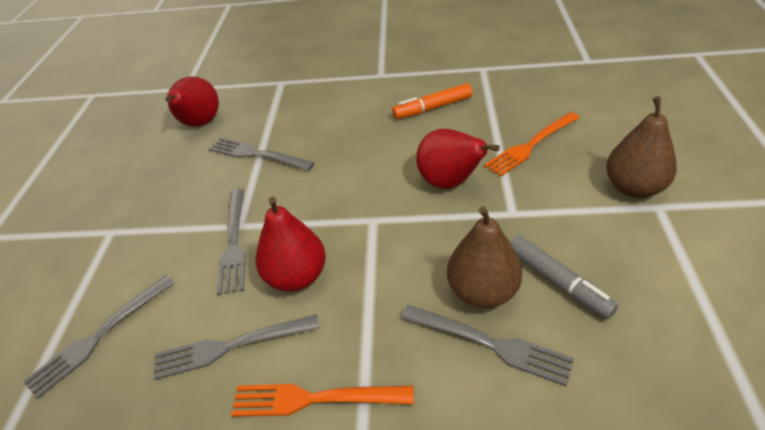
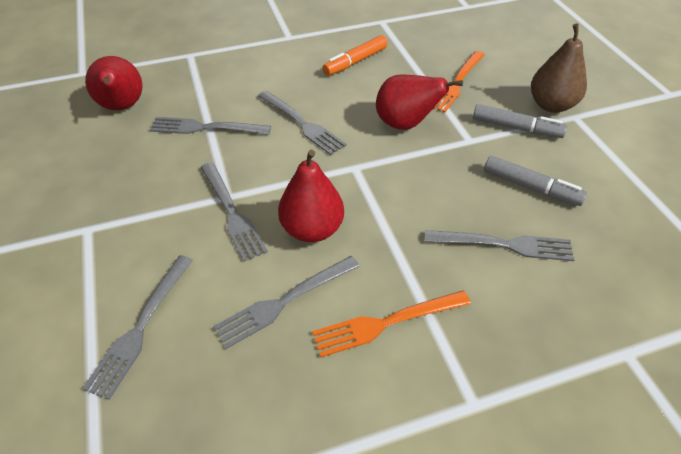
camera: 25 degrees left, 5 degrees up
brown pear [447,206,522,308] -> none
none -> grey fork [258,90,347,155]
none -> grey marker [473,104,567,138]

